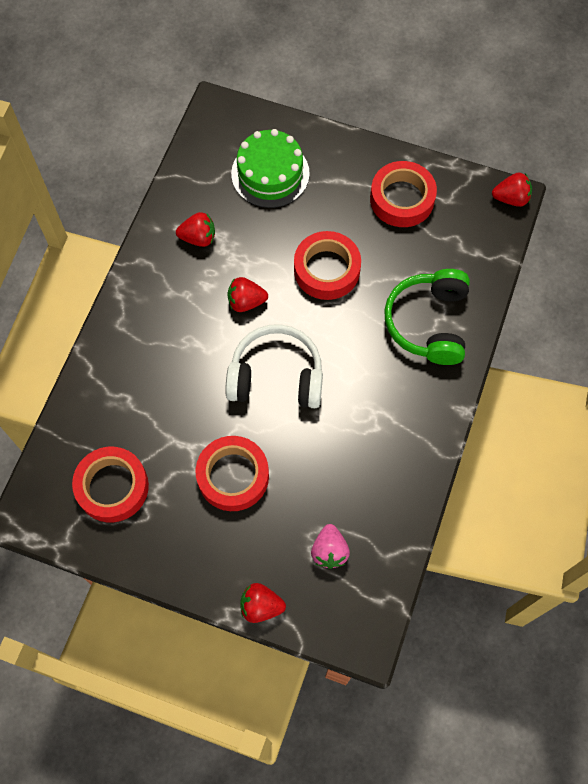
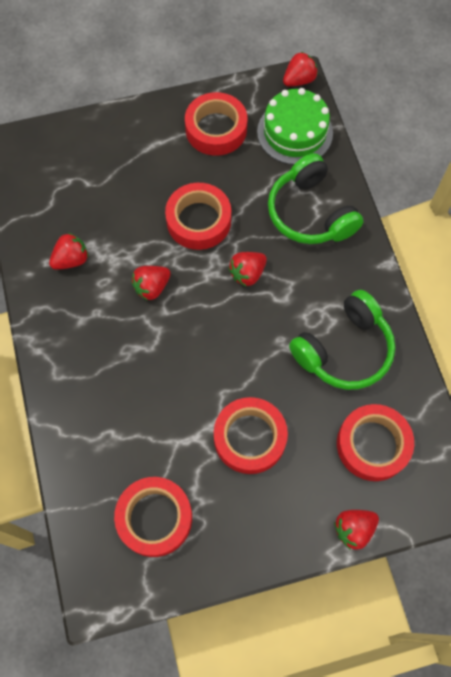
camera: 35 degrees left, 0 degrees up
white headphones [225,324,323,408] -> none
green cake [231,129,310,208] -> green cake moved to [257,88,333,165]
pink strawberry [311,524,350,569] -> red tape [337,404,414,481]
none -> red strawberry [228,252,267,286]
none -> green headphones [289,290,395,390]

